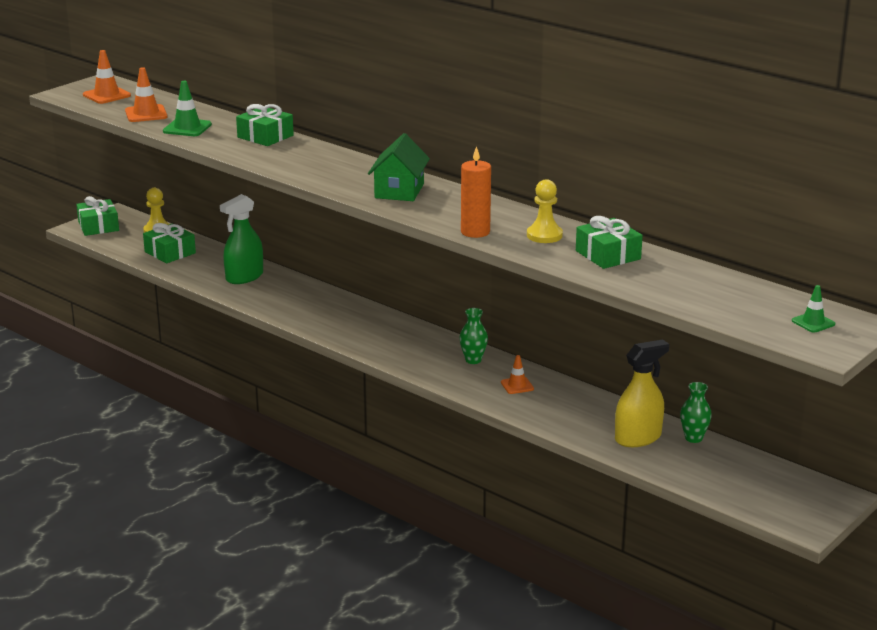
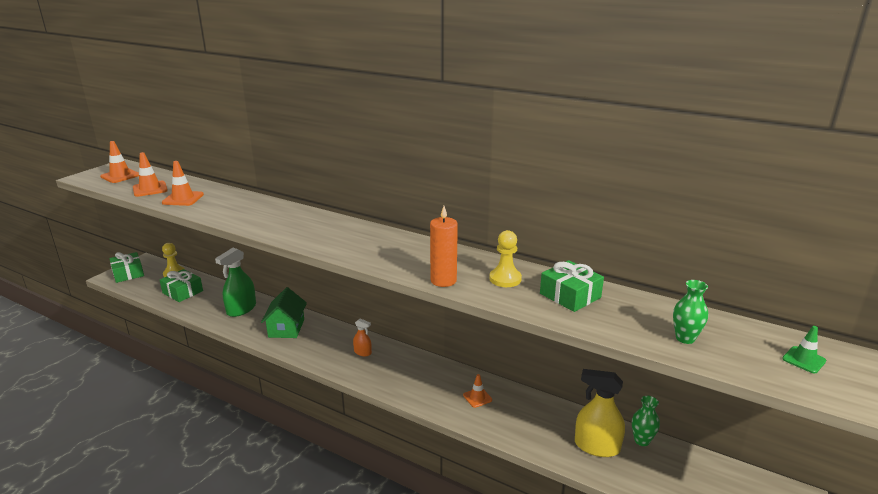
camera: 10 degrees left, 0 degrees up
green traffic cone [163,81,212,136] -> orange traffic cone [162,161,204,206]
green gift [236,104,294,146] -> none
green house [368,133,430,201] -> green house moved to [261,287,307,338]
green vase [460,308,488,364] -> green vase moved to [673,280,708,344]
yellow spray bottle [615,339,669,447] -> yellow spray bottle turned 120 degrees counterclockwise [575,369,625,457]
none -> orange spray bottle [353,319,372,356]

